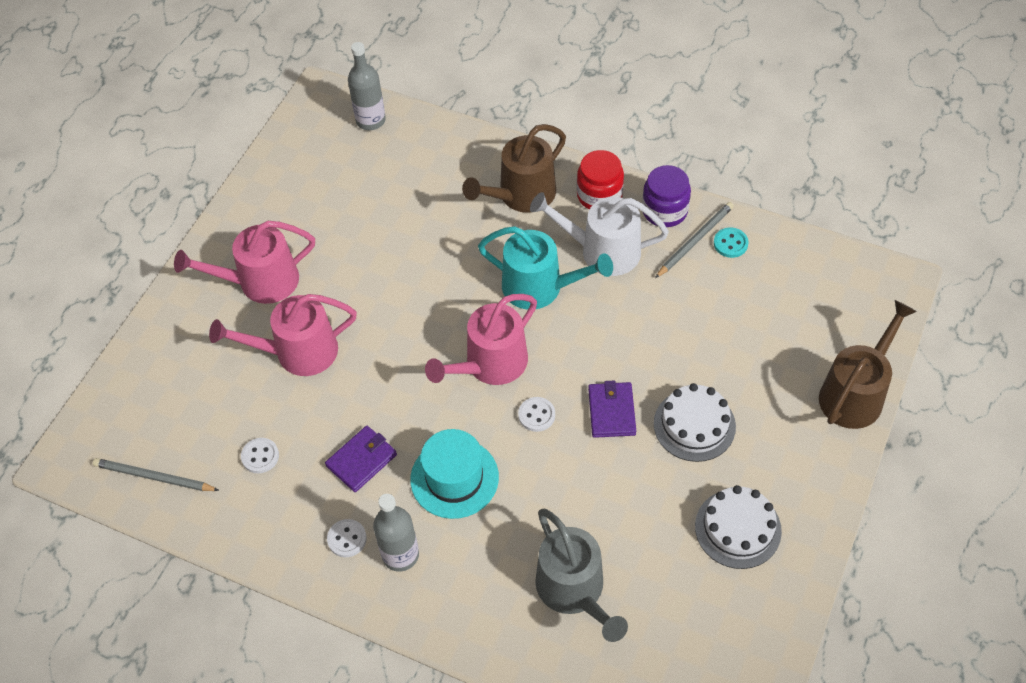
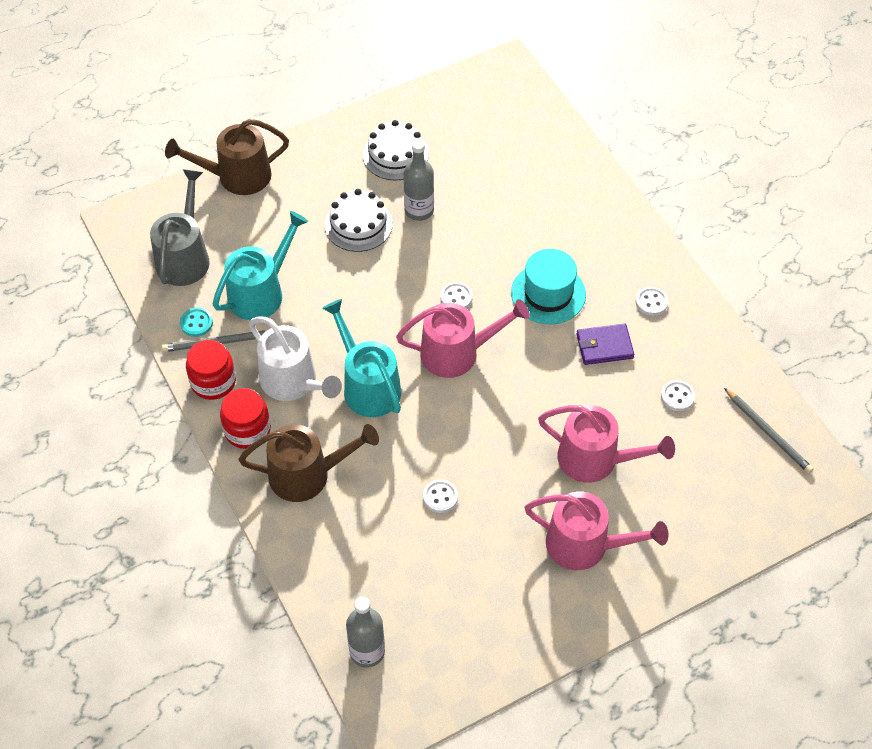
camera: 145 degrees left, 0 degrees up
grey bottle [373,494,419,572] -> grey bottle moved to [404,140,434,221]
grey watering can [535,509,628,642] -> grey watering can moved to [150,169,210,286]
purple wallet [588,380,636,438] -> none
purple jar [642,165,691,227] -> red jar [186,340,236,400]
none -> turquoise watering can [213,211,308,320]
none -> white button [423,479,458,513]

